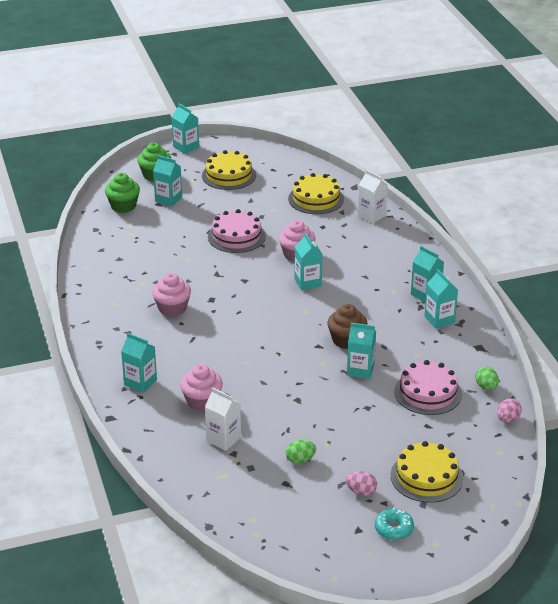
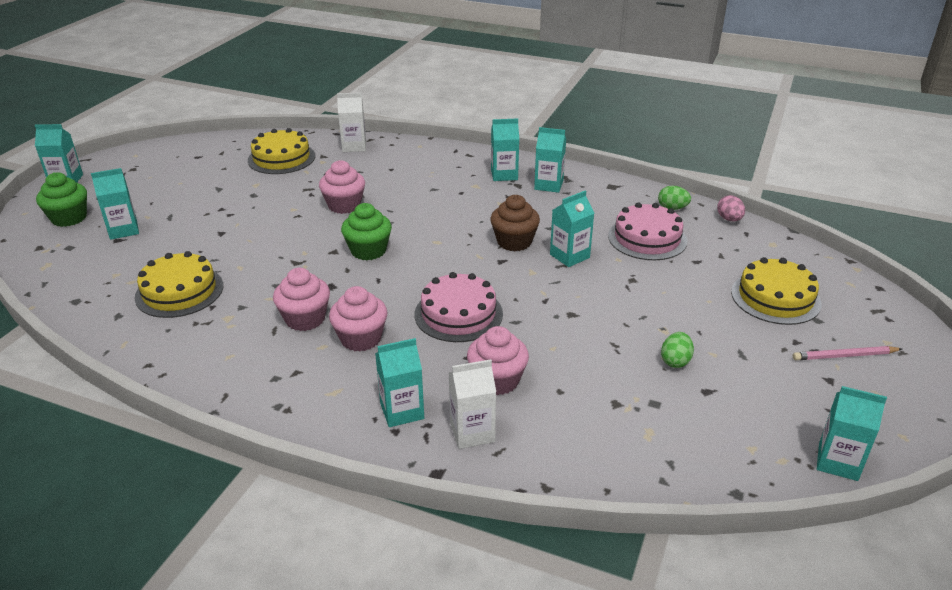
camera: 50 degrees left, 0 degrees up
green cupcake [105,173,140,213] -> green cupcake moved to [341,203,392,260]
yellow cake [202,150,256,190] -> yellow cake moved to [135,251,223,318]
white carton [205,387,241,451] -> white carton moved to [449,359,496,449]
pink cake [208,209,266,253] -> pink cake moved to [415,272,503,342]
turquoise carton [294,233,322,290] -> turquoise carton moved to [817,386,887,481]
pink egg [346,471,377,496] -> none
turquoise donut [375,508,414,540] -> pink pencil [793,346,902,360]
none -> pink cupcake [329,286,387,352]

